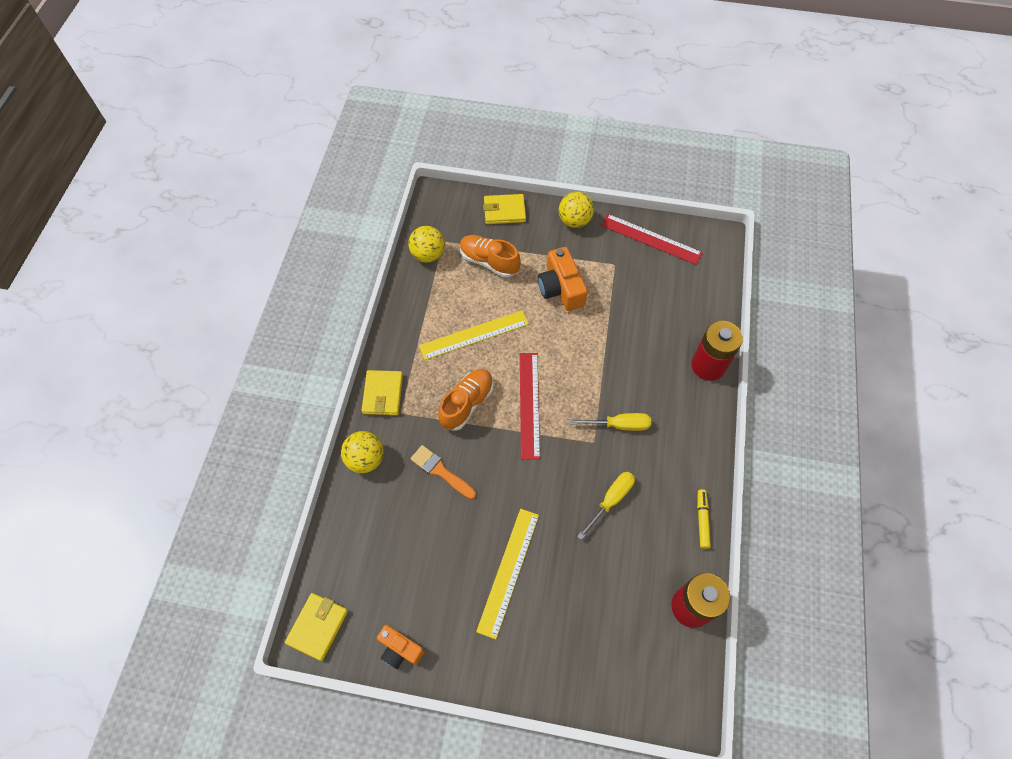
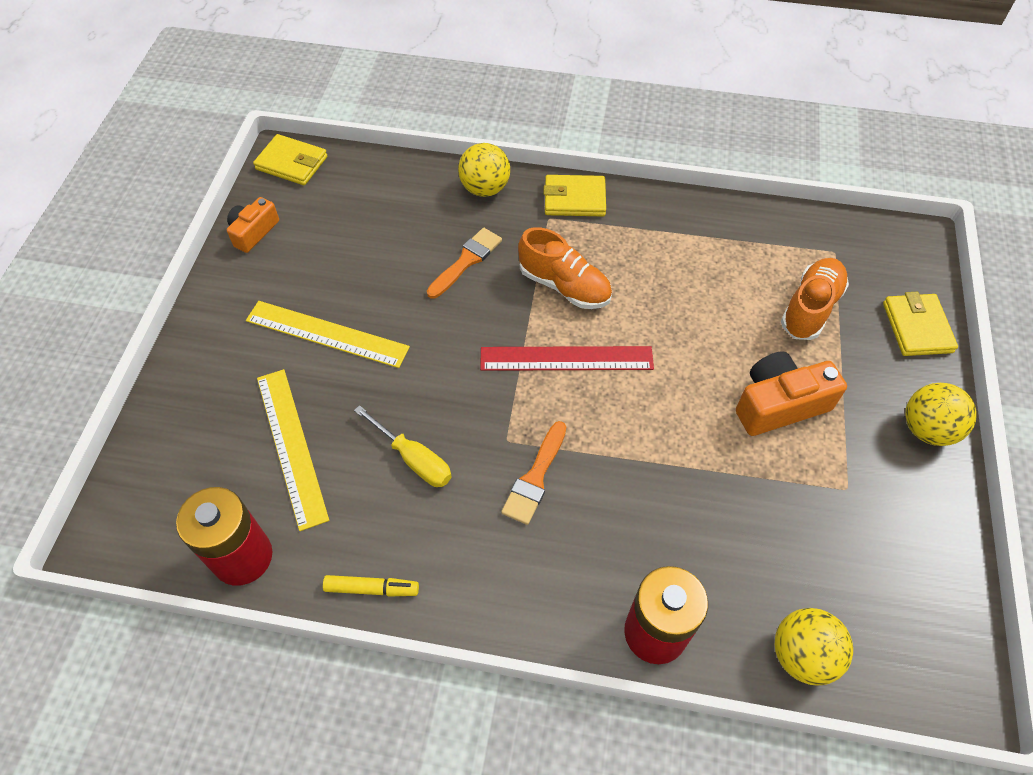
camera: 90 degrees right, 5 degrees down
yellow ball [408,226,445,263] -> yellow ball moved to [775,608,853,685]
yellow ruler [419,310,529,360] -> yellow ruler moved to [257,369,329,531]
yellow screwdriver [570,413,651,431] -> orange brush [501,421,566,525]
red ruler [601,214,703,265] -> none

